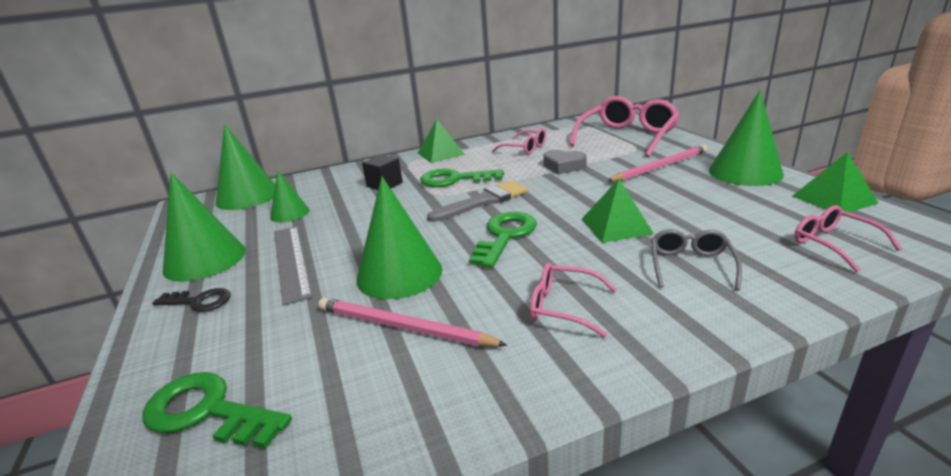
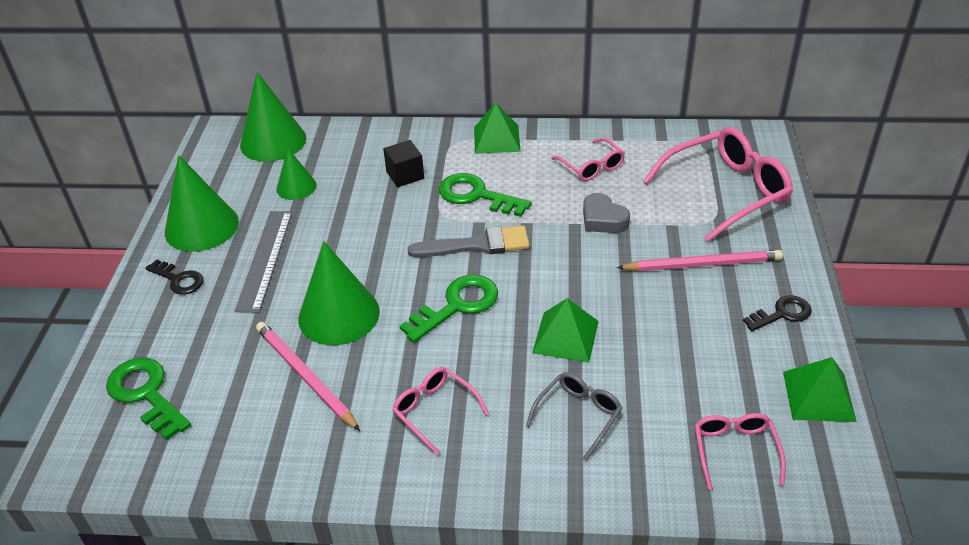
camera: 25 degrees right, 15 degrees up
green cone [709,90,784,186] -> black key [743,295,812,331]

